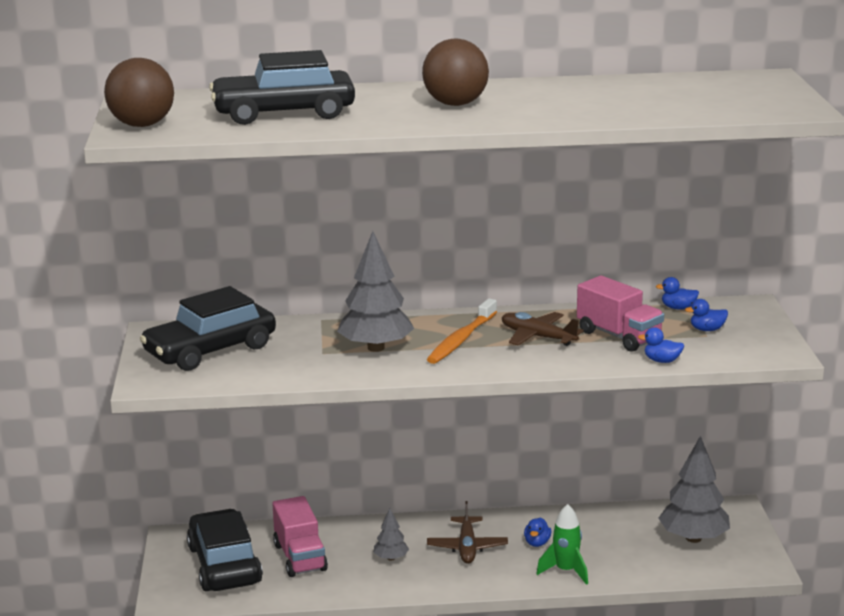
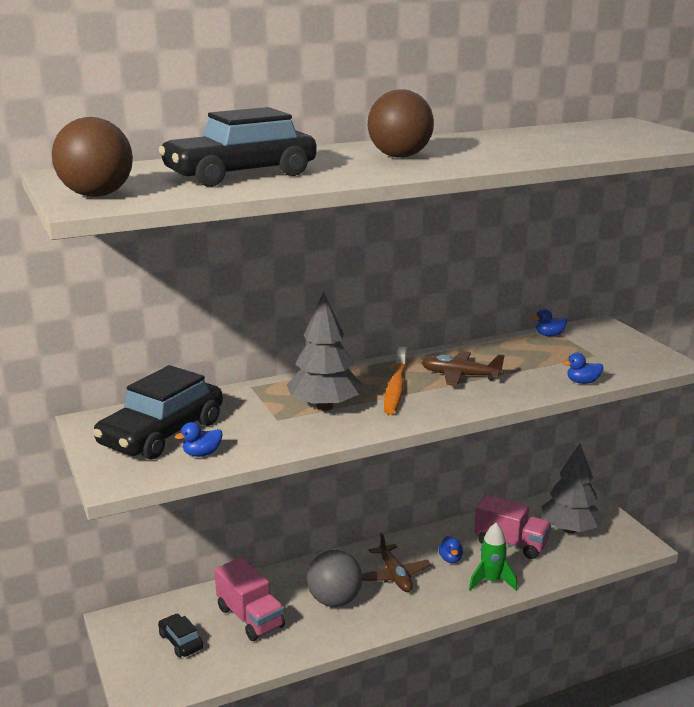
camera: 20 degrees left, 0 degrees up
black car [187,509,263,591] -> black car [158,614,203,657], size x0.47
grey tree [373,508,409,561] -> grey ball [307,550,362,607]
pink truck [577,276,664,352] -> pink truck moved to [474,495,551,559]
blue duck [685,299,728,331] -> blue duck moved to [175,422,222,457]

